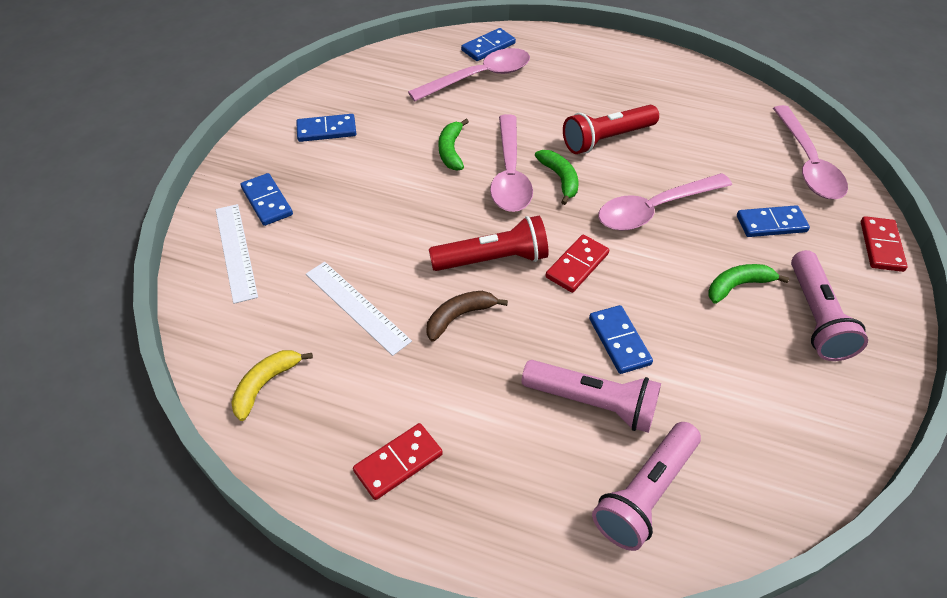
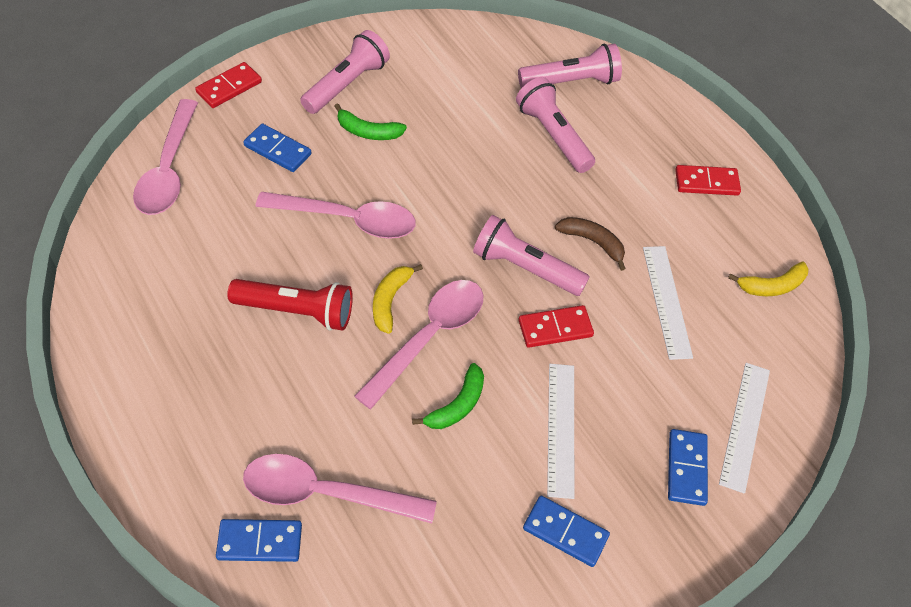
camera: 145 degrees left, 5 degrees up
brown banana [426,291,508,342] -> brown banana turned 150 degrees counterclockwise [555,217,626,271]
red flashlight [429,216,549,271] -> pink flashlight [473,215,589,296]
green banana [535,150,579,205] -> yellow banana [373,264,423,334]
red domino [545,235,609,293] -> red domino moved to [518,305,594,348]
blue domino [589,305,653,374] -> none
pink spoon [773,105,848,199] -> pink spoon turned 150 degrees clockwise [133,99,198,215]
none -> white ruler [547,364,574,499]

